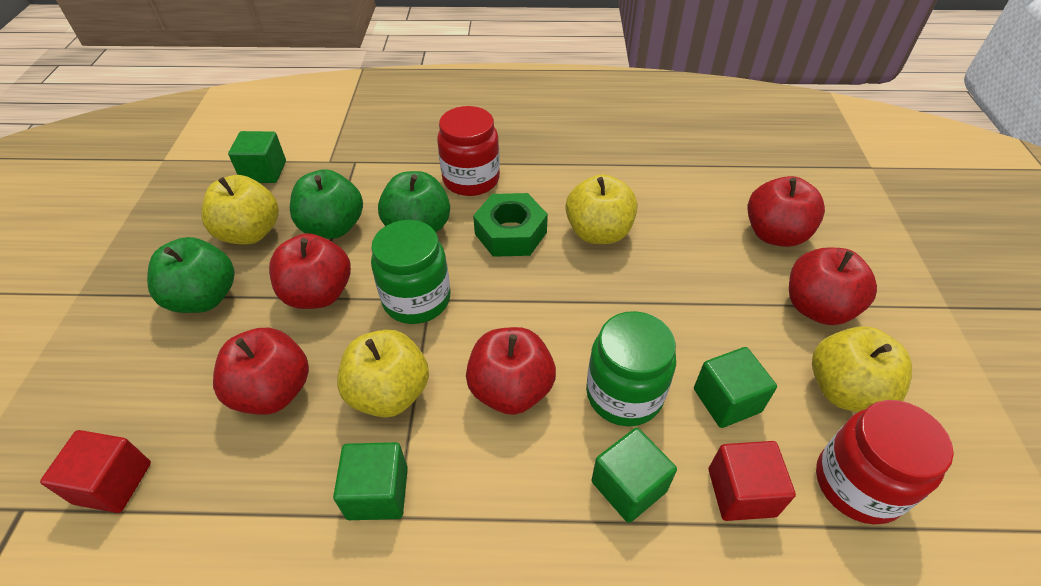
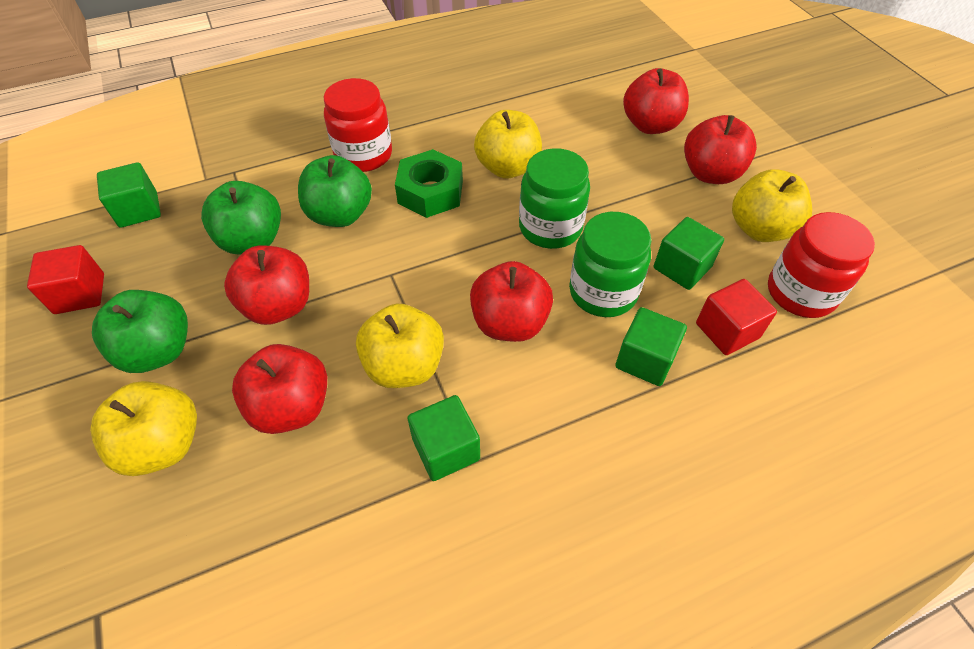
camera: 25 degrees left, 5 degrees up
red cube [40,430,151,513] -> red cube moved to [27,245,104,314]
yellow apple [201,175,279,245] -> yellow apple moved to [90,381,197,476]
green jar [371,220,450,324] -> green jar moved to [519,148,590,249]

